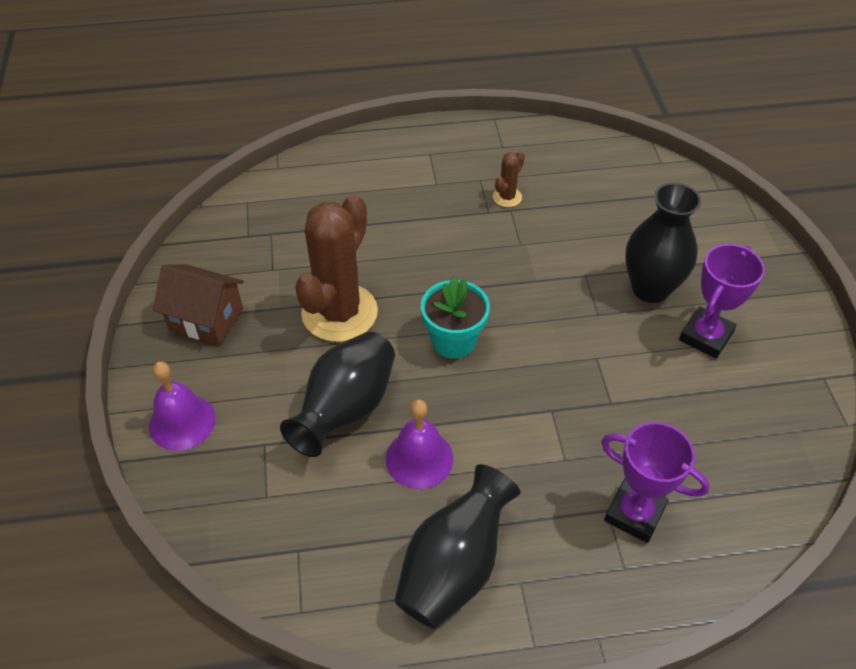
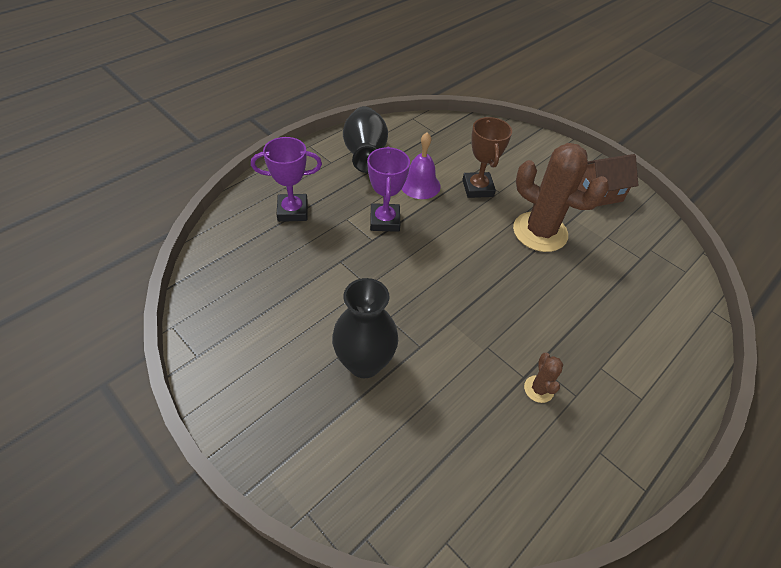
camera: 140 degrees right, 0 degrees up
purple bell [149,362,216,451] -> none
black vase [280,332,395,457] -> brown trophy [462,117,512,198]
brown cactus [295,194,378,342] -> brown cactus turned 45 degrees counterclockwise [513,143,609,252]
turquoise flower pot [421,277,490,359] -> none
purple trophy [679,244,765,359] -> purple trophy moved to [367,147,410,232]

